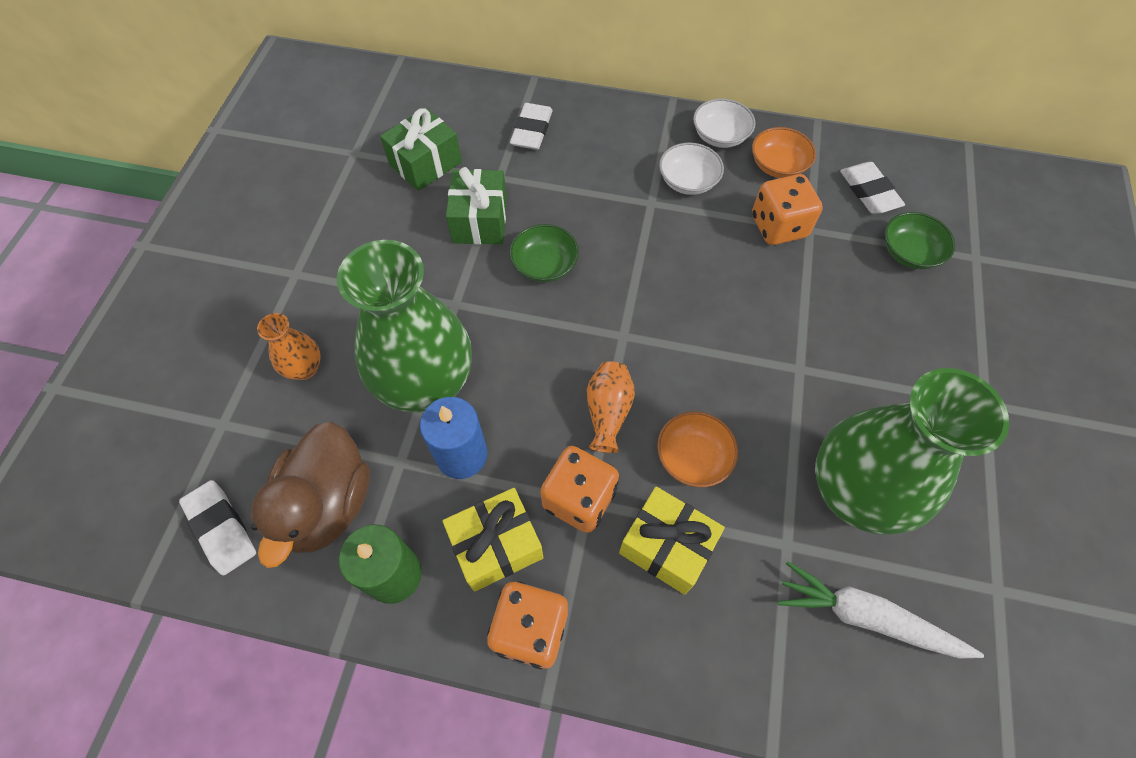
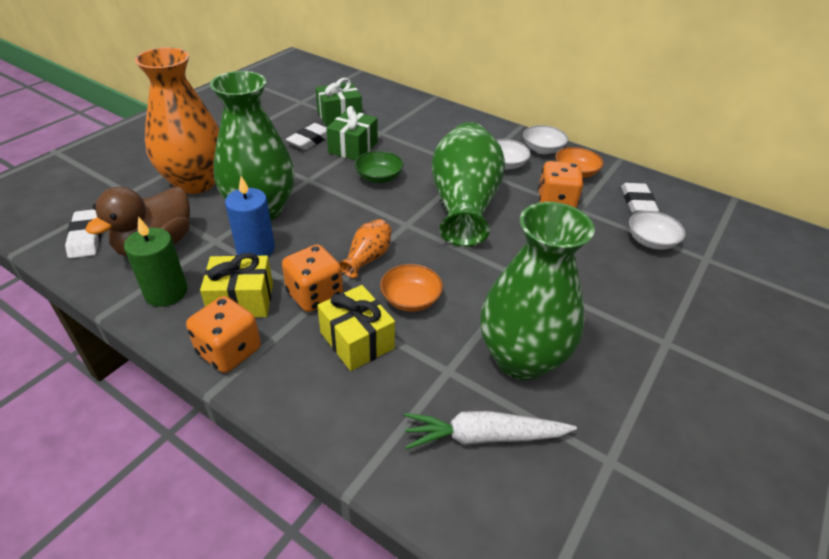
camera: 20 degrees right, 20 degrees down
orange vase [257,313,321,380] -> orange vase [135,47,219,194], size x2.27
white eraser [510,103,553,150] -> white eraser moved to [286,123,327,150]
white carrot [778,561,984,658] -> white carrot turned 45 degrees counterclockwise [404,411,577,449]
green bowl [885,212,955,269] -> white bowl [629,211,686,250]
none -> green vase [432,122,505,247]

